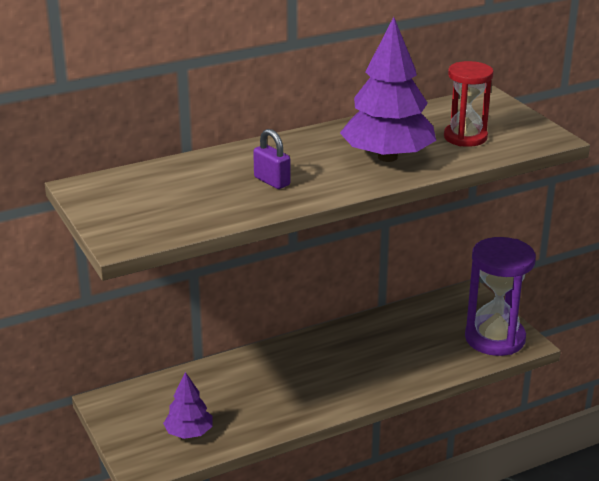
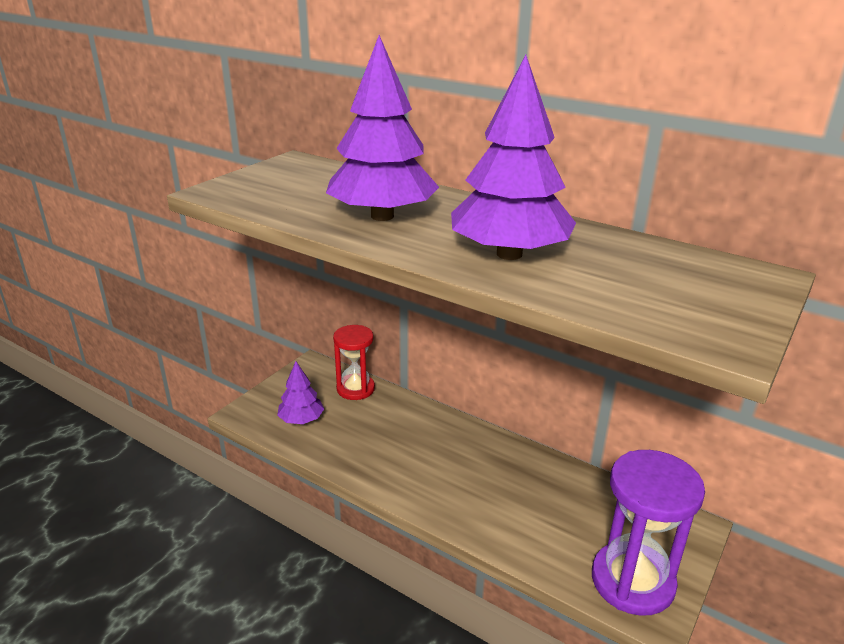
camera: 60 degrees right, 0 degrees up
purple padlock [253,129,290,189] -> purple tree [326,35,439,221]
red hourglass [444,61,494,147] -> red hourglass moved to [333,325,375,400]

